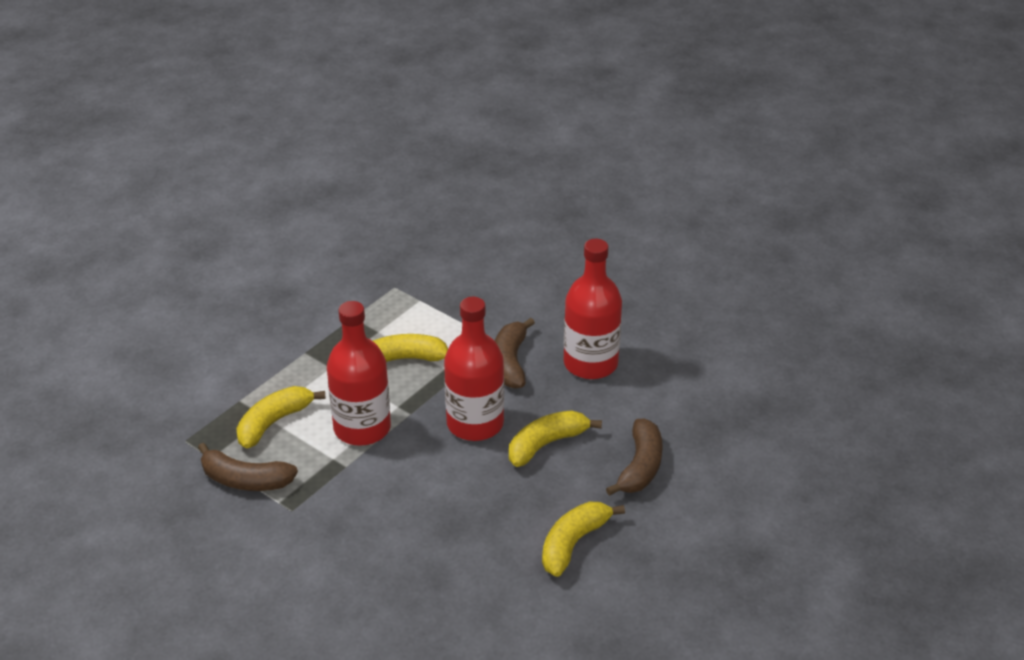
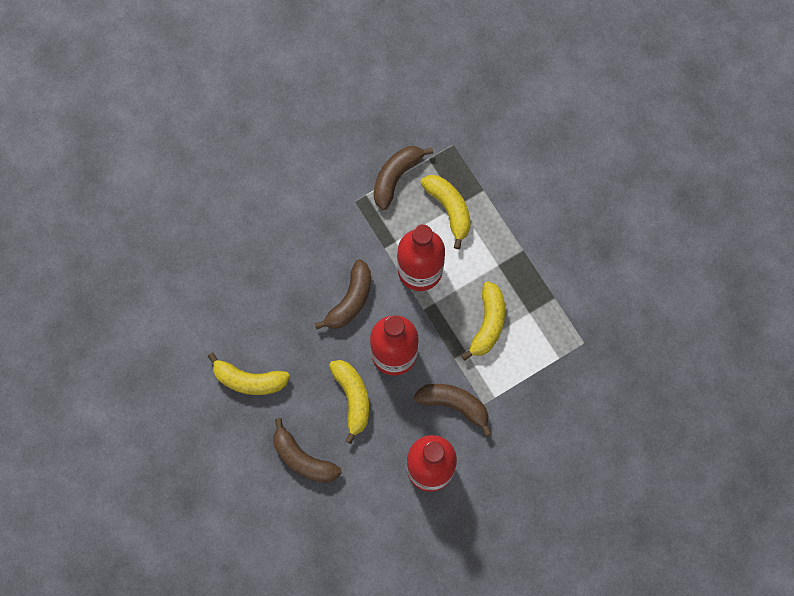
camera: 110 degrees right, 35 degrees up
yellow banana [542,502,625,577] -> yellow banana turned 135 degrees clockwise [208,353,290,395]
none -> brown banana [314,259,371,330]

